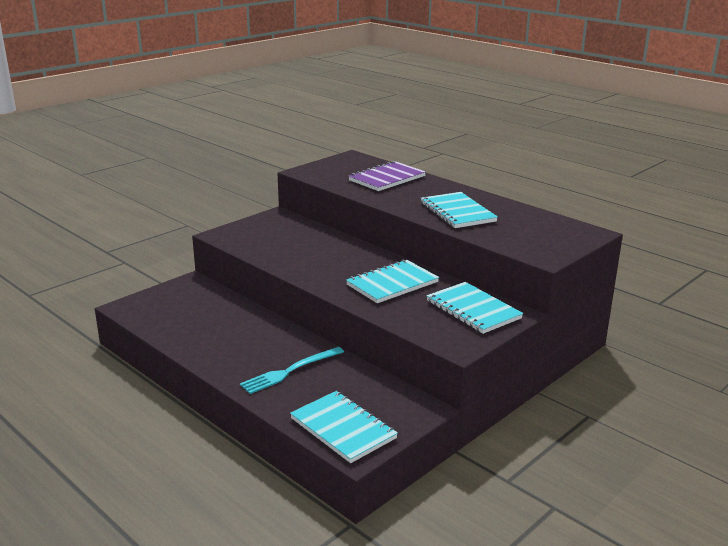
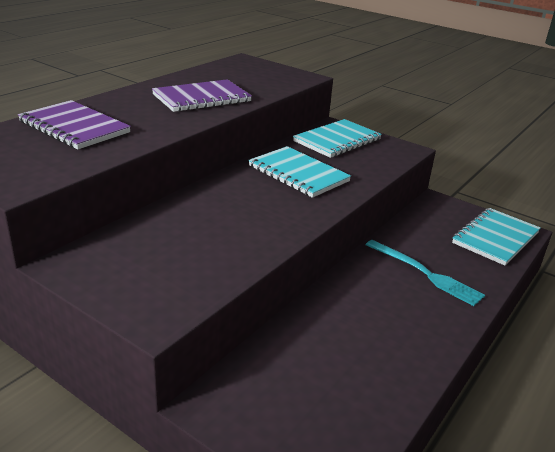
camera: 100 degrees left, 5 degrees up
turquoise notebook [420,192,498,228] -> purple notebook [152,79,252,112]

